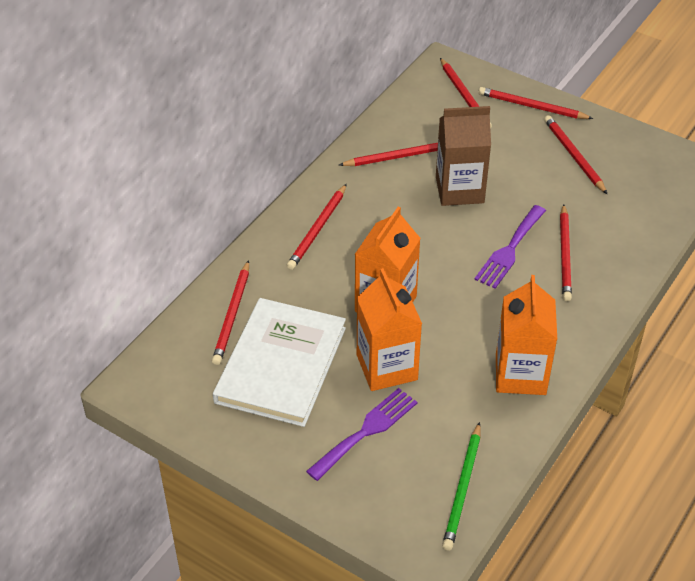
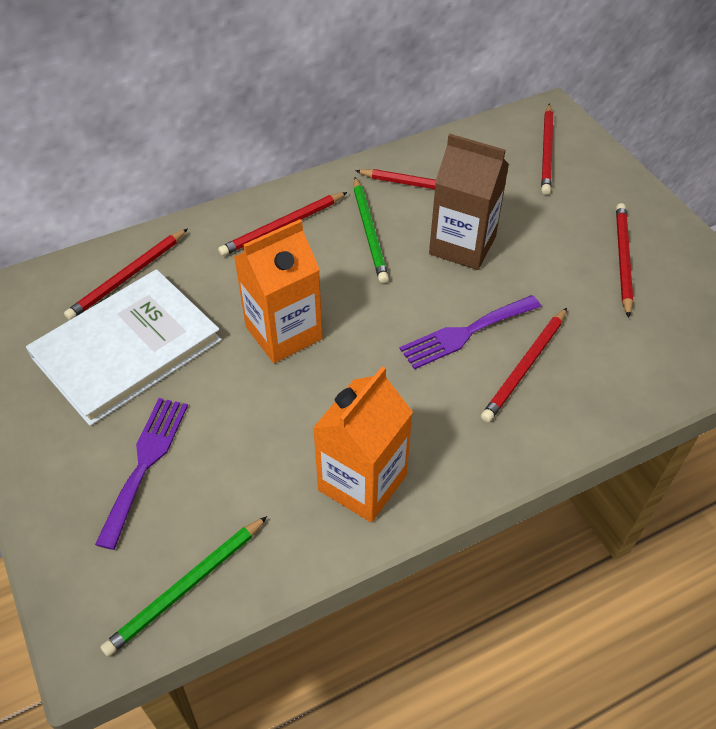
camera: 30 degrees right, 5 degrees up
purple fork [306,388,418,481] -> purple fork turned 60 degrees counterclockwise [95,398,188,550]
orange carton [357,268,422,391] -> none
red pencil [478,87,593,119] -> none
none -> green pencil [354,177,389,283]

